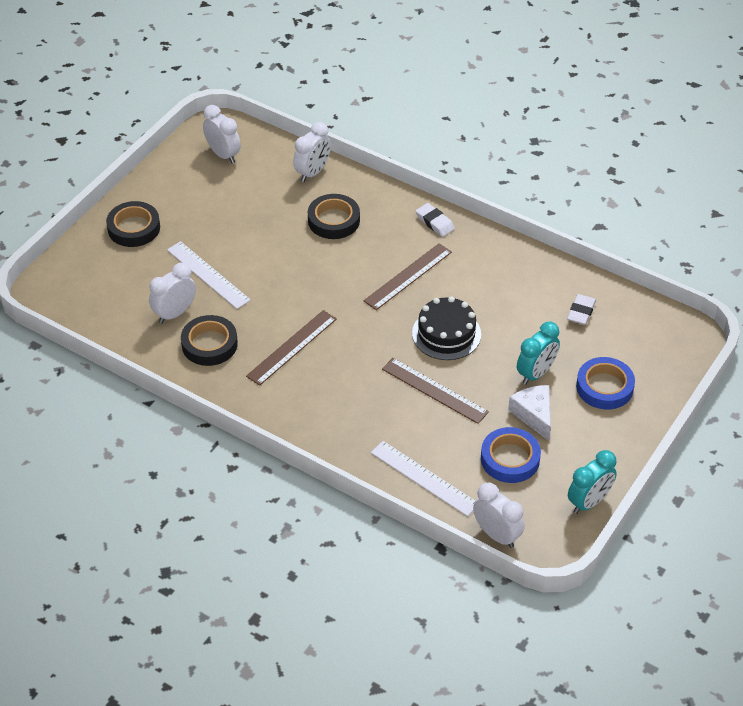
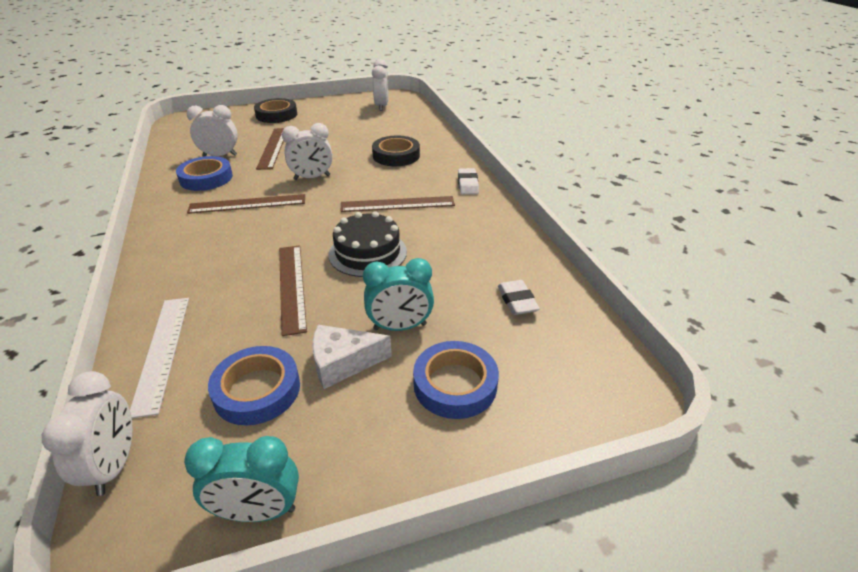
camera: 40 degrees right, 10 degrees down
white ruler [167,241,251,309] -> brown ruler [256,128,284,170]
black tape [181,315,238,366] -> blue tape [176,156,233,191]
white clock [293,122,331,182] -> white clock moved to [282,123,332,180]
white cheese [508,385,551,441] -> white cheese turned 120 degrees counterclockwise [312,325,392,389]
white eraser [567,294,596,325] -> white eraser turned 75 degrees counterclockwise [498,280,540,315]

